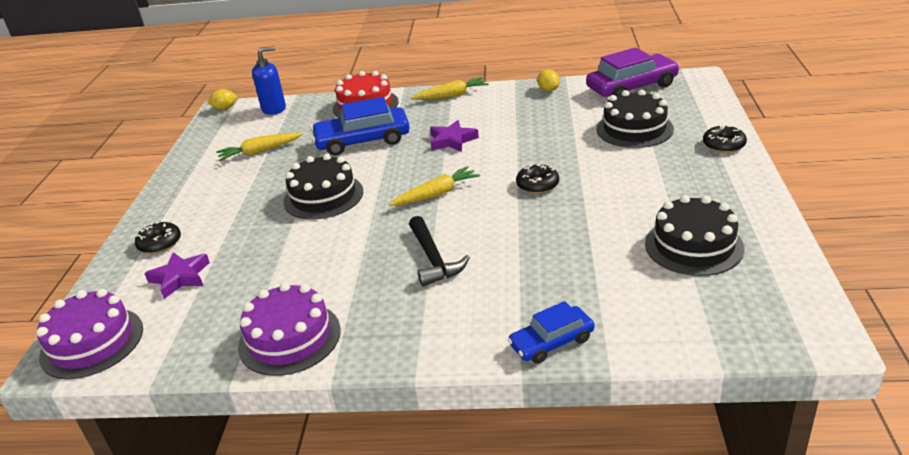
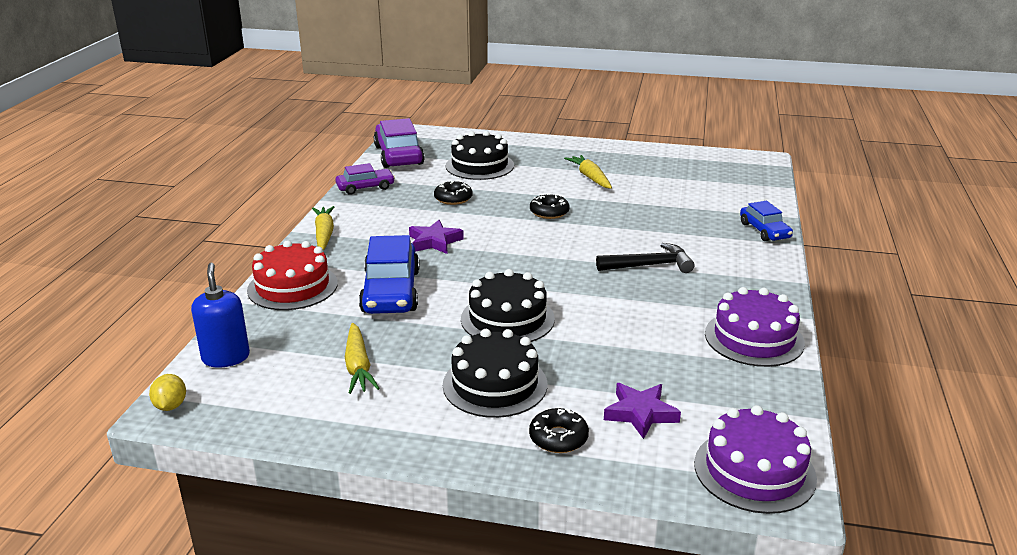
camera: 85 degrees left, 5 degrees down
yellow carrot [389,166,480,206] -> yellow carrot moved to [564,155,612,189]
yellow lemon [537,69,560,91] -> purple car [335,163,395,195]
black cake [645,195,745,276] -> black cake moved to [443,329,547,418]
black donut [703,125,747,153] -> black donut moved to [434,181,473,205]

